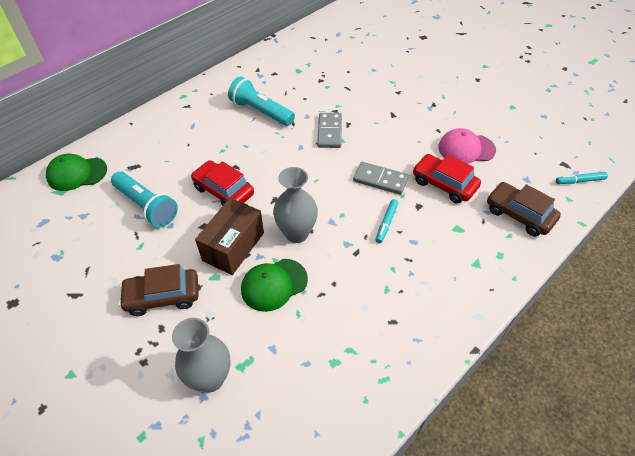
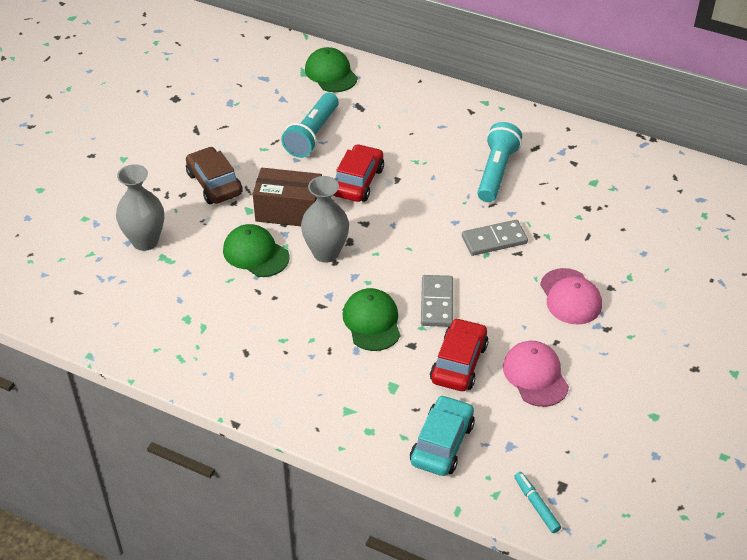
camera: 70 degrees right, 5 degrees down
turquoise marker [375,199,399,243] -> green cap [343,288,400,351]
brown car [487,182,561,237] -> turquoise car [410,395,475,476]
none -> pink cap [540,268,602,325]

